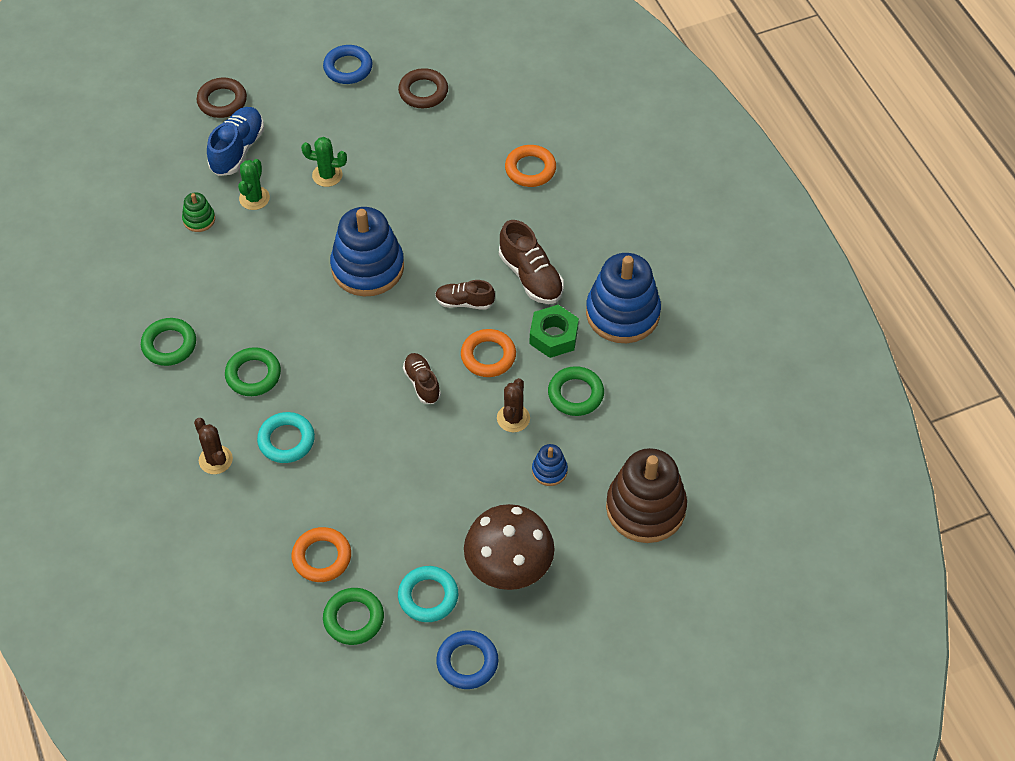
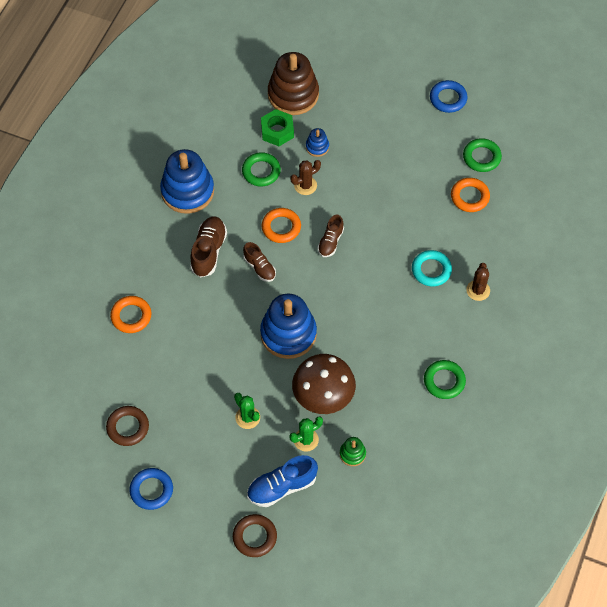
camera: 135 degrees left, 5 degrees up
green ring [225,347,281,396] -> none
turquoise ring [398,566,458,622] -> none
brown mushroom [464,504,554,590] -> brown mushroom moved to [292,354,356,414]
green nut [530,305,579,358] -> green nut moved to [261,109,294,146]

